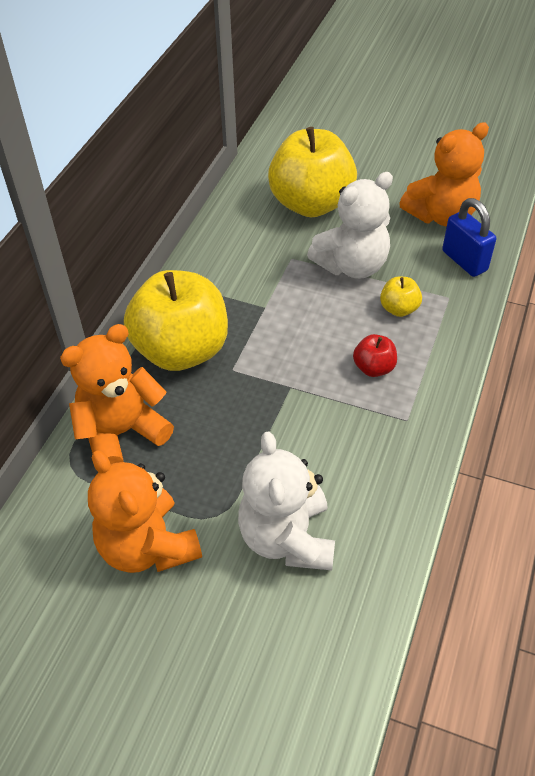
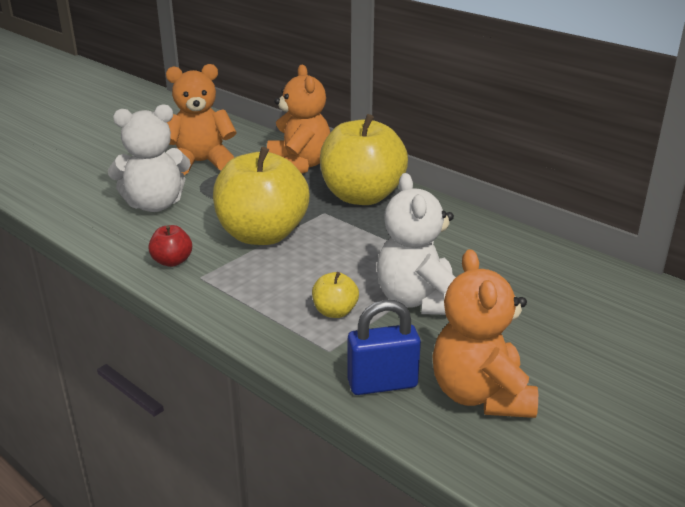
camera: 110 degrees right, 20 degrees down
white teddy bear [238,432,335,570] -> white teddy bear turned 150 degrees clockwise [108,104,191,212]
yellow apple [268,127,357,217] -> yellow apple moved to [213,147,309,245]
red apple [353,334,397,377] -> red apple moved to [148,225,192,267]

